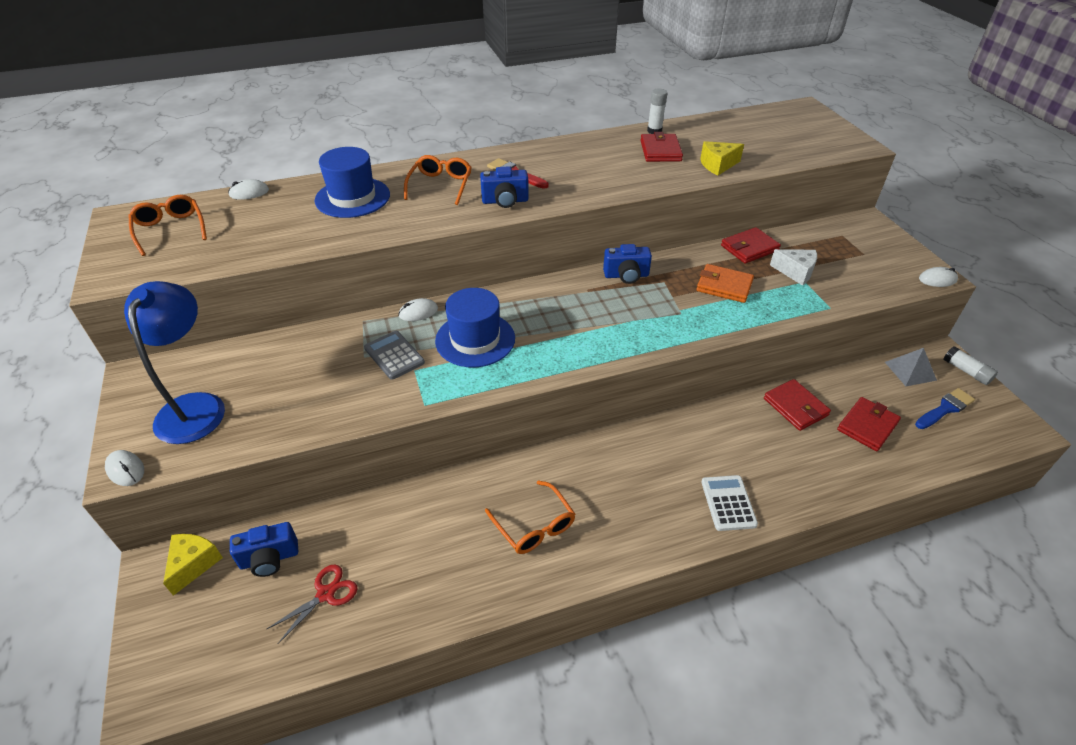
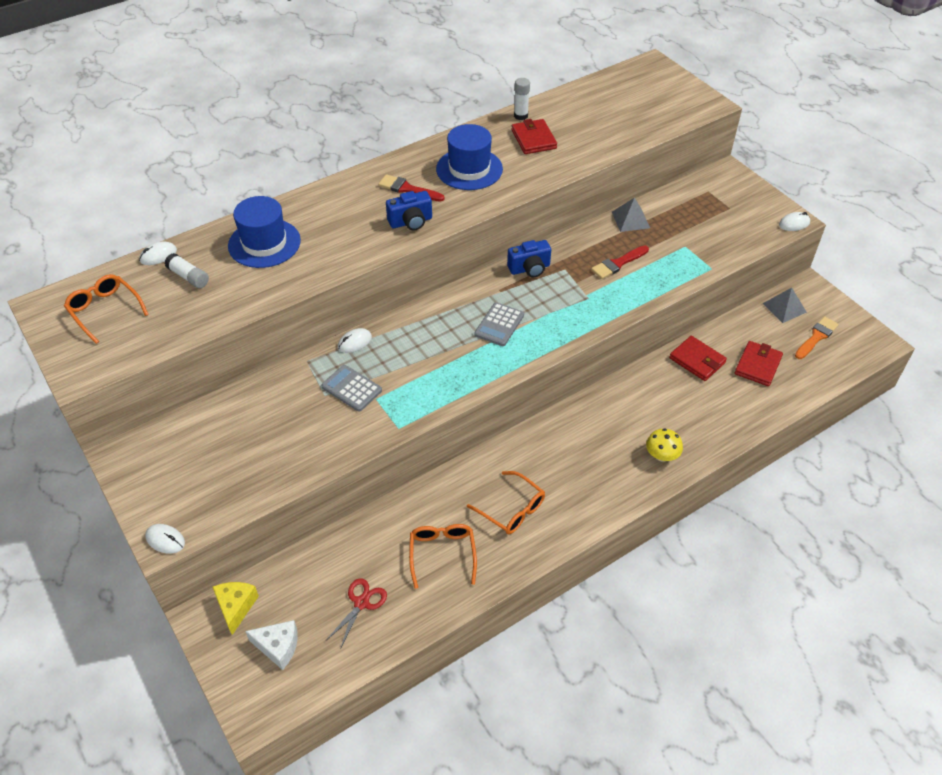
camera: 15 degrees left, 5 degrees up
blue lamp [124,281,225,444] -> none
blue camera [230,522,298,577] -> none
orange glasses [404,155,472,205] -> orange glasses moved to [409,524,477,589]
blue hat [435,288,515,367] -> blue hat moved to [436,124,503,190]
orange wallet [697,264,754,303] -> red brush [591,245,649,279]
yellow cheese [700,141,744,175] -> none
white calculator [701,475,758,531] -> yellow mushroom [646,428,683,462]
red wallet [721,227,781,264] -> grey pyramid [612,197,650,232]
white cheese [770,249,817,286] -> white cheese moved to [245,620,298,670]
blue brush [915,388,975,429] -> orange brush [795,316,839,359]
white glue stick [943,346,998,385] -> white glue stick moved to [164,253,209,288]
none -> grey calculator [474,302,524,346]

